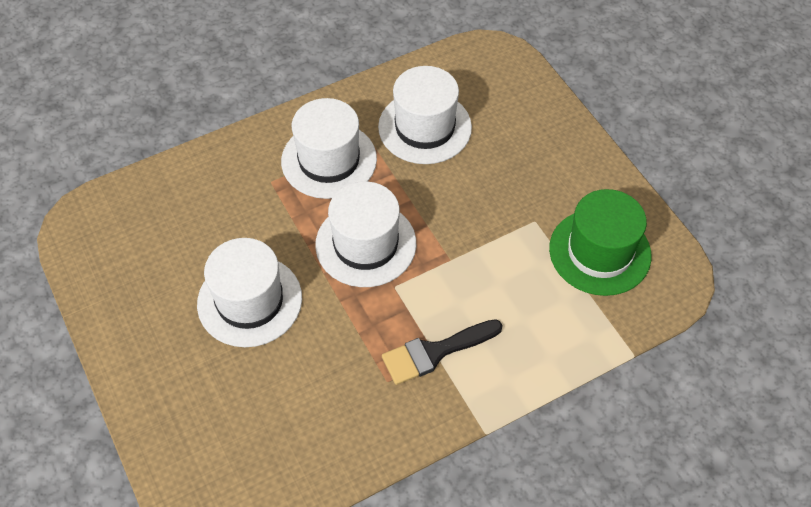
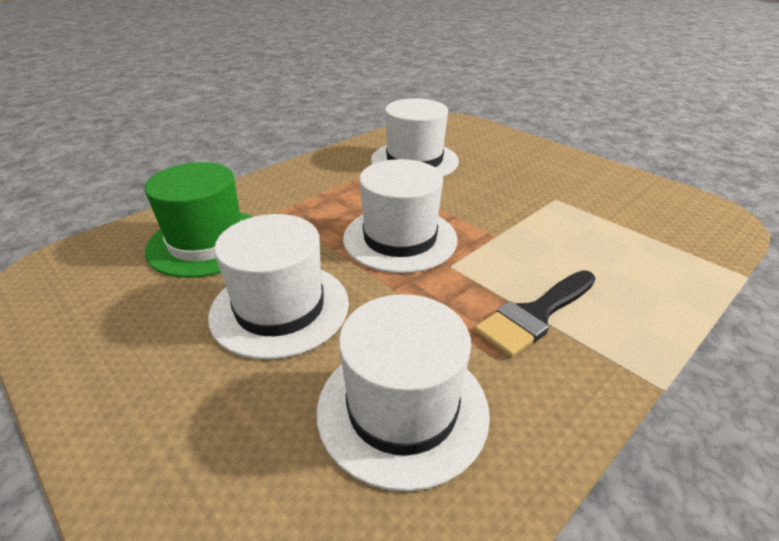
camera: 15 degrees left, 20 degrees down
white hat [281,98,377,199] -> white hat moved to [317,294,490,492]
green hat [549,189,652,296] -> green hat moved to [145,162,252,278]

